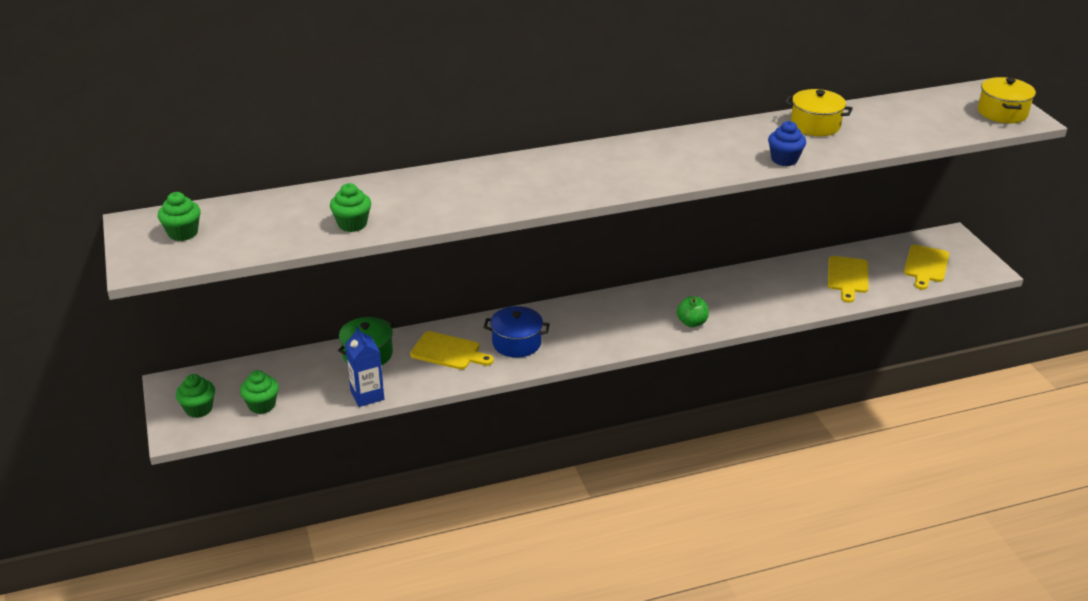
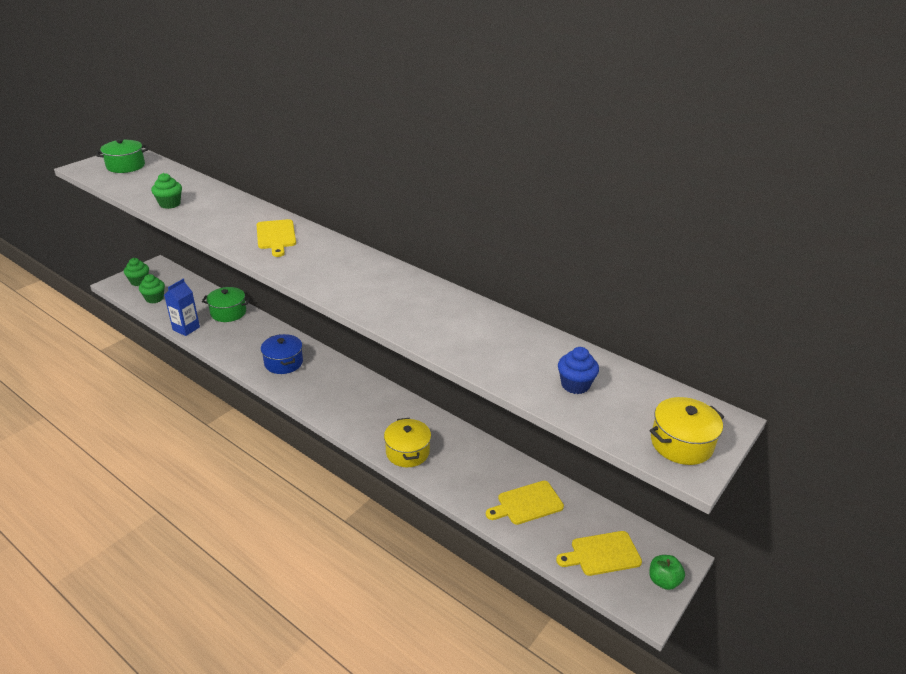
camera: 55 degrees right, 0 degrees up
green cupcake [158,192,201,241] -> green pot [96,139,148,173]
yellow cutting board [410,331,494,370] -> yellow cutting board moved to [256,219,296,257]
green apple [677,296,709,327] -> green apple moved to [649,555,685,590]
blue cupcake [768,121,806,166] -> blue cupcake moved to [558,347,599,394]
yellow pot [785,89,853,136] -> yellow pot moved to [384,418,431,467]

